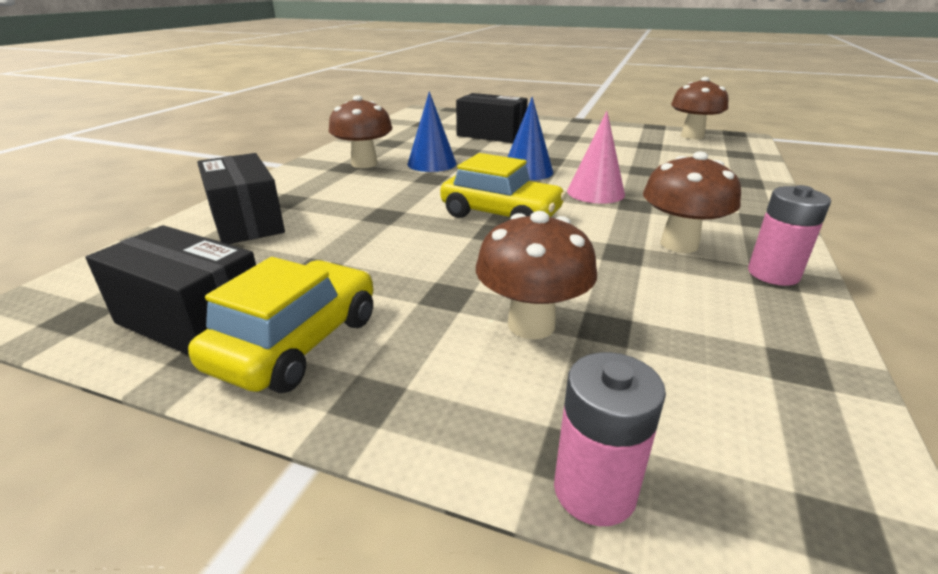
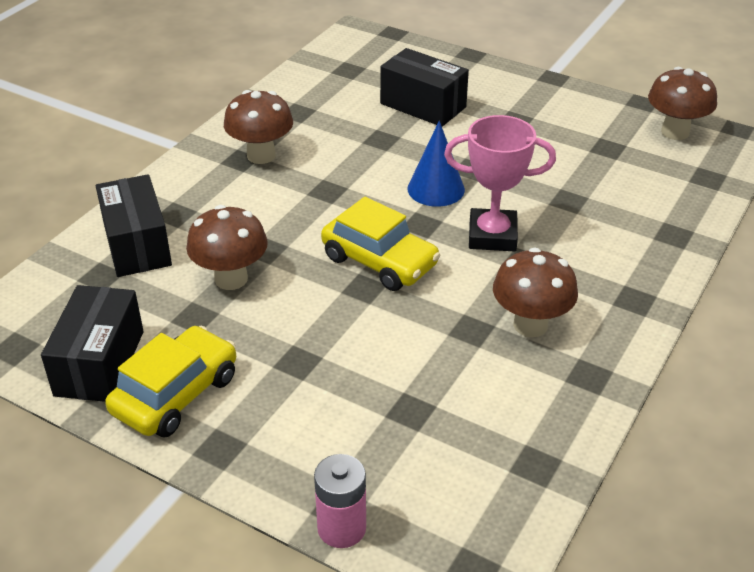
camera: 10 degrees right, 10 degrees up
black box [85,225,256,355] -> black box turned 60 degrees clockwise [41,285,144,402]
blue cone [407,91,457,172] -> none
brown mushroom [476,211,597,340] -> brown mushroom moved to [186,205,268,290]
pink cone [567,111,625,204] -> pink trophy [444,115,556,252]
pink battery [748,185,831,286] -> none

